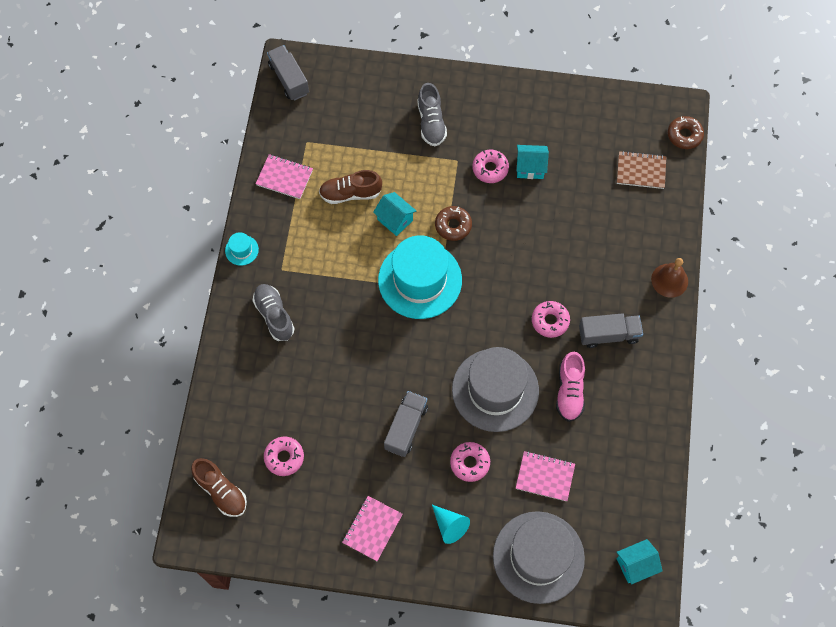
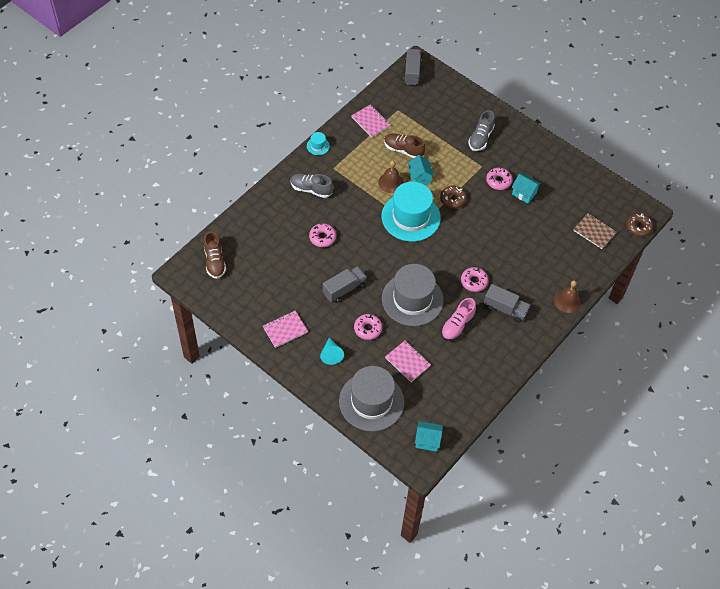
camera: 30 degrees right, 10 degrees down
grey shoe [252,284,295,341] -> grey shoe turned 75 degrees counterclockwise [291,173,334,198]
pink donut [264,437,304,476] -> pink donut moved to [309,223,336,247]
none -> brown bell [378,160,404,193]

